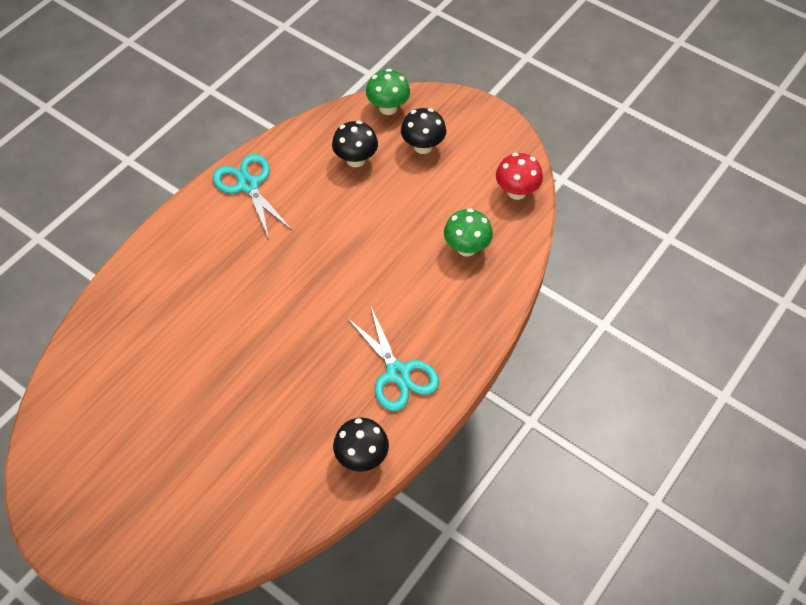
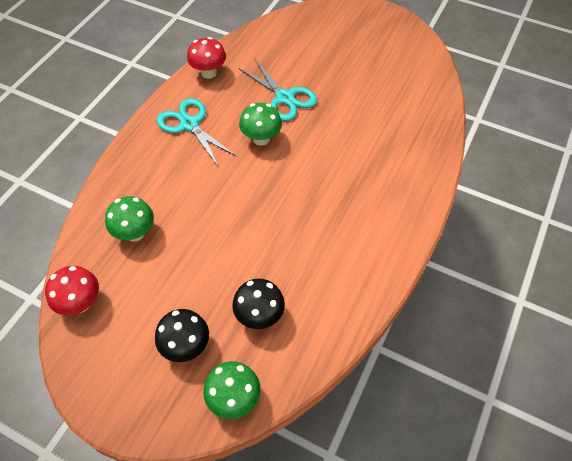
camera: 170 degrees right, 0 degrees up
turquoise scissors [213,154,292,239] -> turquoise scissors moved to [239,59,317,121]
black mushroom [333,418,389,472] -> red mushroom [187,37,226,79]
none -> green mushroom [239,103,282,146]

